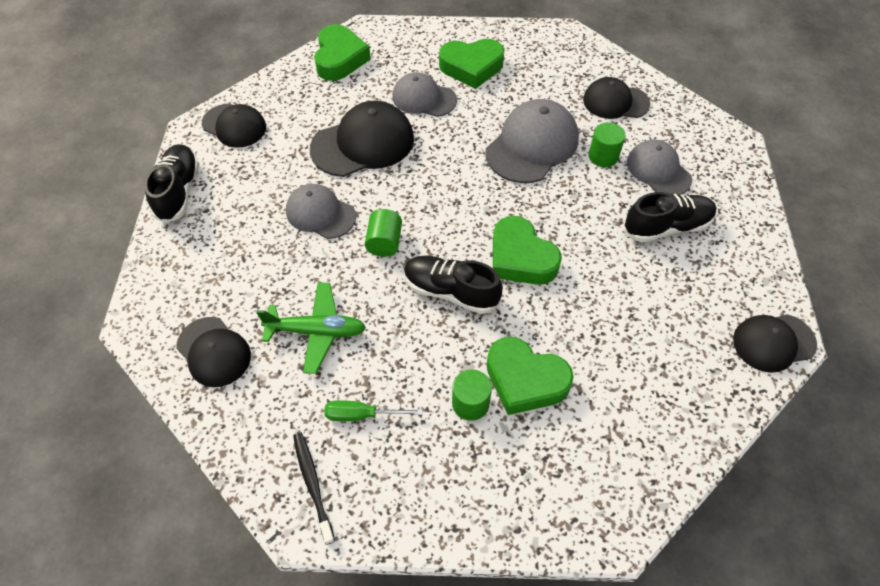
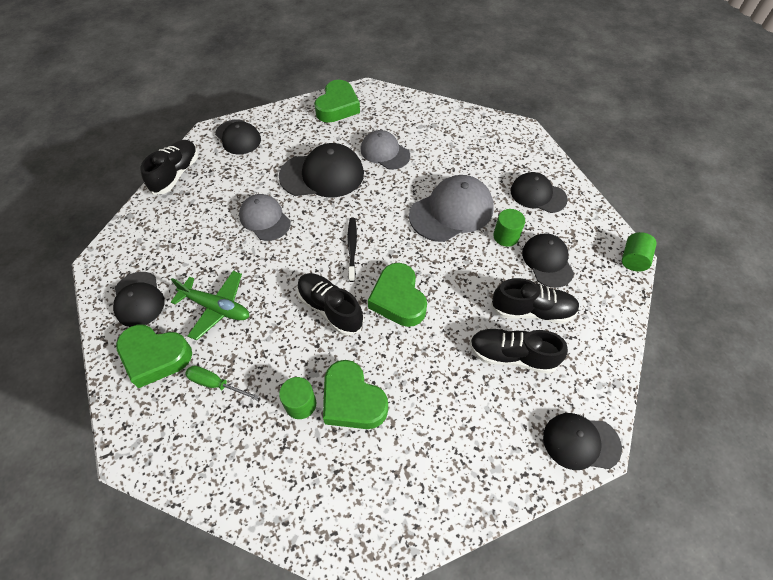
camera: 20 degrees right, 0 degrees up
black toothbrush [293,432,335,545] -> black toothbrush moved to [348,218,357,282]
green cylinder [365,209,402,257] -> green cylinder moved to [622,232,657,272]
green heart [439,39,505,89] -> green heart moved to [116,324,192,388]
grey cap [627,139,692,195] -> black cap [522,233,574,288]
none -> black shoe [470,329,568,374]

